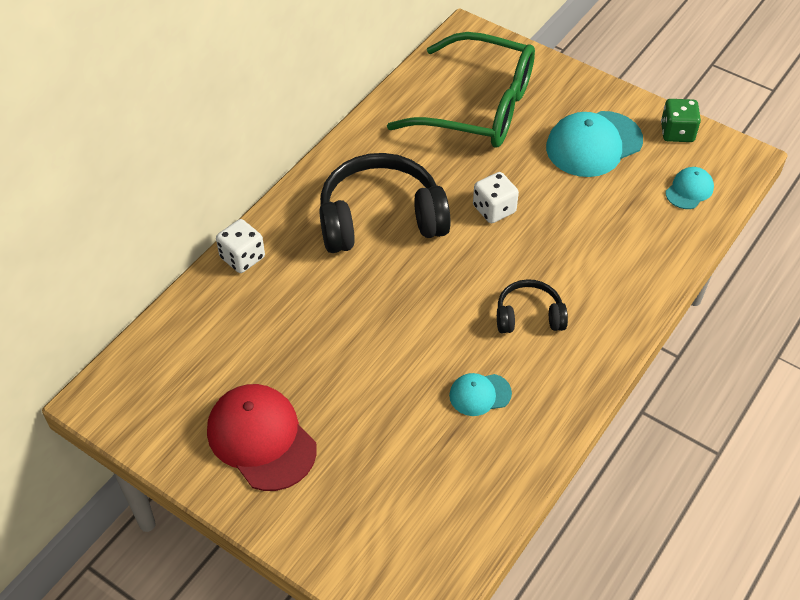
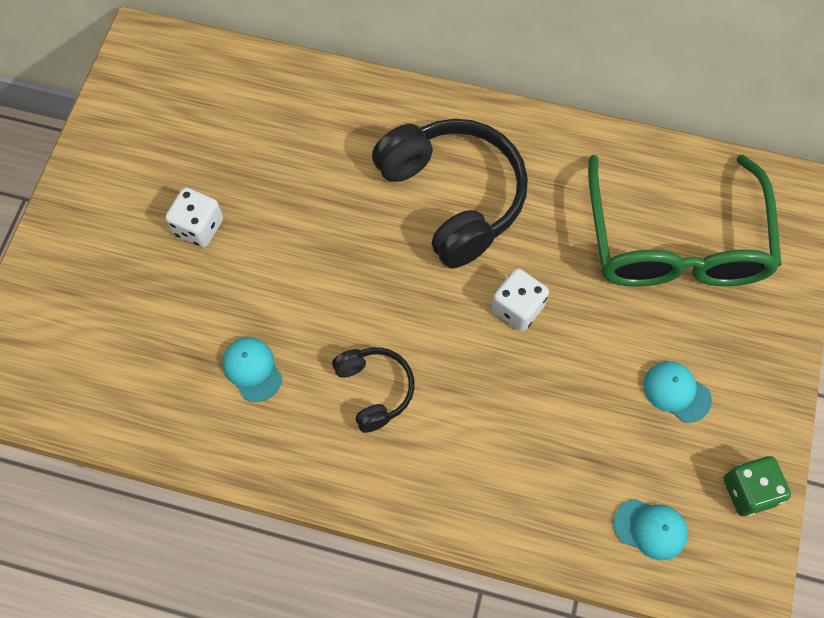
camera: 70 degrees right, 15 degrees up
red cap [207,384,317,491] -> none
white dice [216,219,265,273] -> white dice moved to [165,187,223,247]
turquoise cap [546,111,643,177] -> turquoise cap [643,361,712,423], size x0.52

